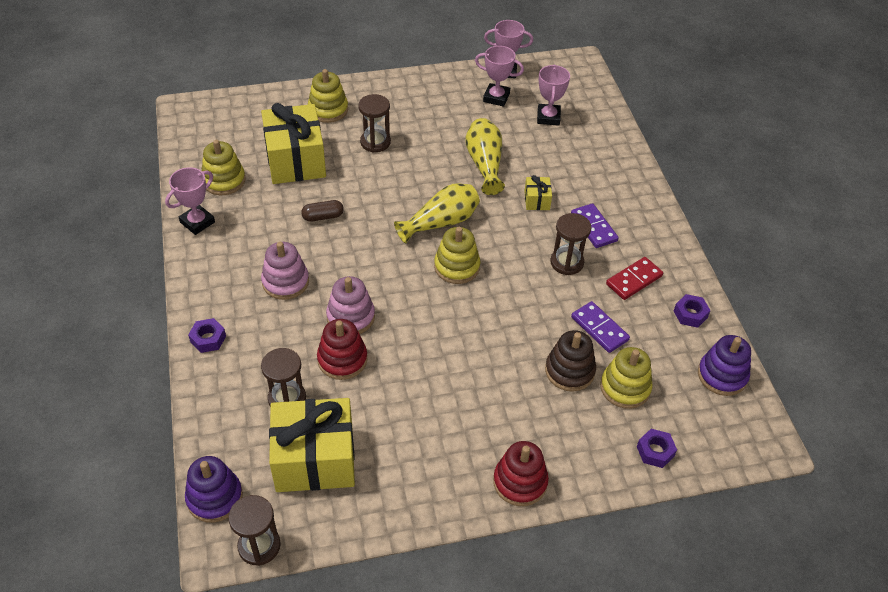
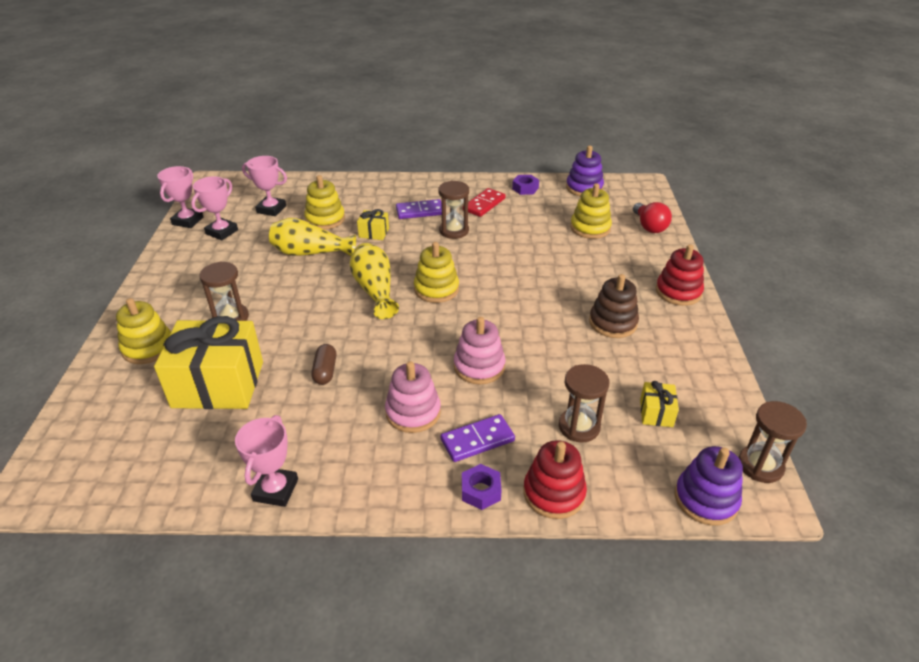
camera: 75 degrees left, 10 degrees down
pink trophy [165,167,215,235] -> pink trophy turned 45 degrees clockwise [235,415,298,507]
yellow stacking toy [202,140,246,195] -> yellow stacking toy moved to [304,175,345,230]
yellow gift [269,398,355,492] -> yellow gift [640,381,679,427], size x0.43
red stacking toy [317,319,367,380] -> red stacking toy moved to [523,440,587,519]
brown stacking toy [545,330,596,392] -> brown stacking toy moved to [589,274,639,338]
purple domino [571,301,630,353] -> purple domino moved to [440,414,515,462]
red domino [606,257,663,300] -> red domino turned 60 degrees clockwise [463,188,506,217]
purple nut [637,429,677,468] -> red light bulb [633,202,672,233]

